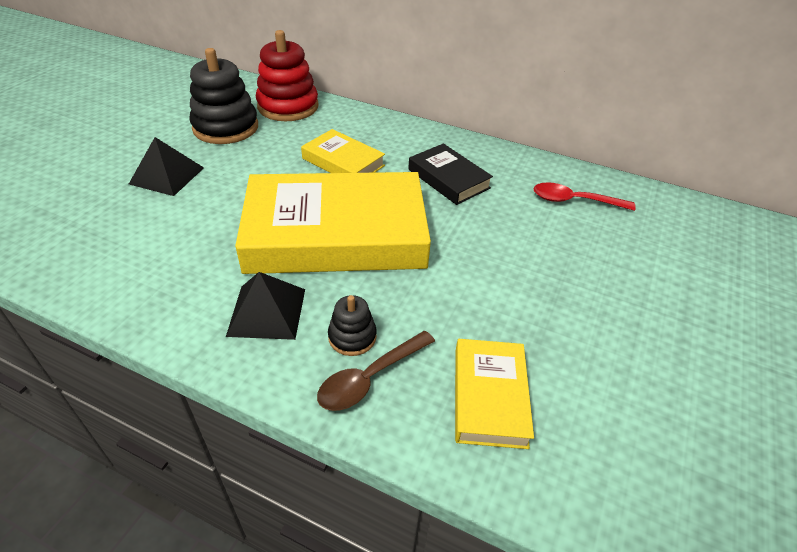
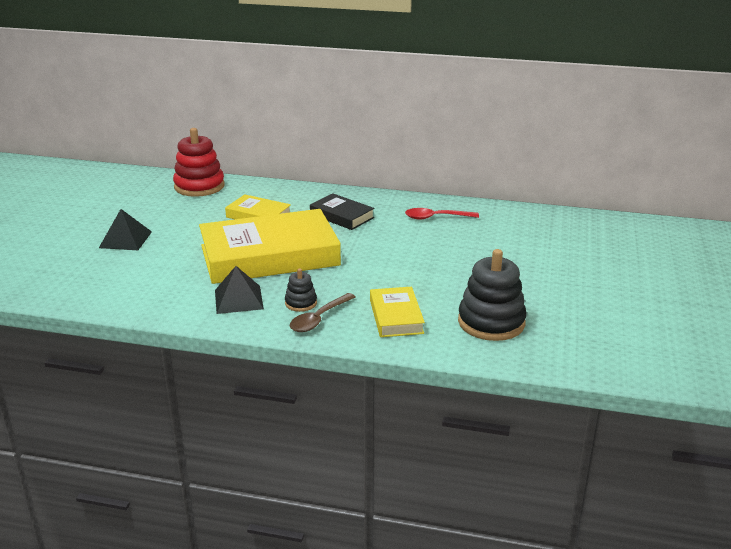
camera: 10 degrees left, 15 degrees down
black stacking toy [189,48,258,144] -> black stacking toy moved to [458,249,527,341]

